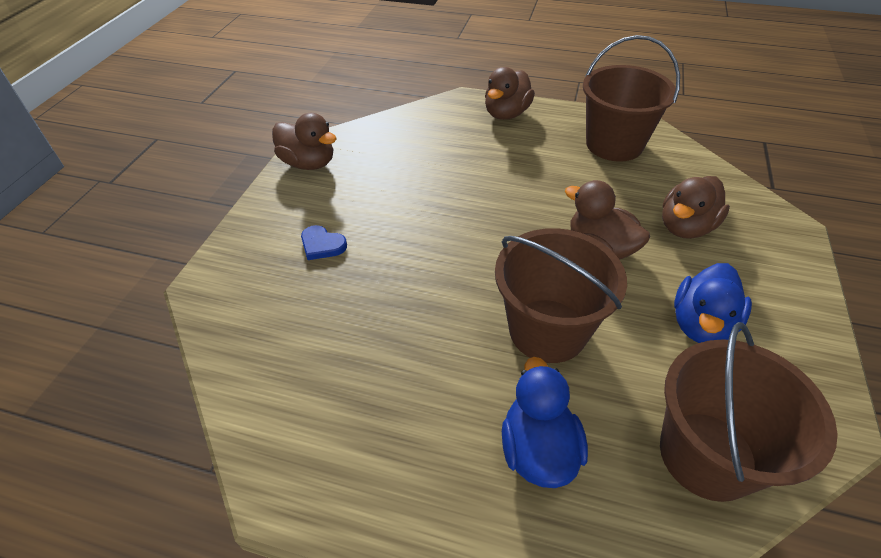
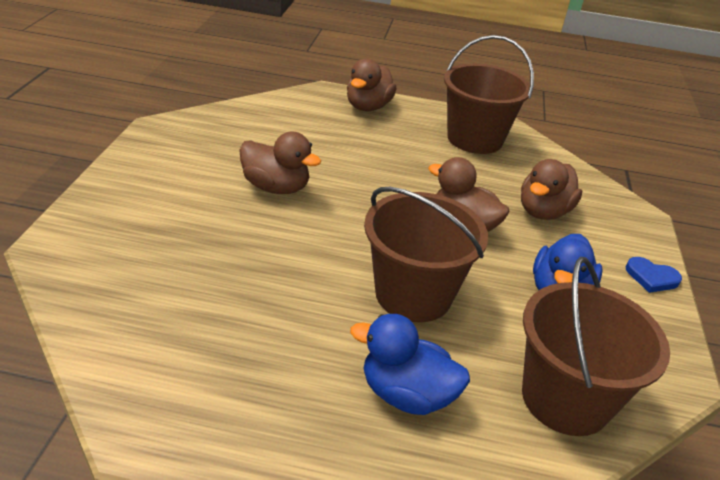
camera: 10 degrees left, 10 degrees down
brown duck [272,113,337,170] -> brown duck moved to [239,132,321,194]
blue heart [301,225,347,260] -> blue heart moved to [626,257,682,293]
blue duck [502,357,588,488] -> blue duck turned 60 degrees counterclockwise [350,314,470,415]

